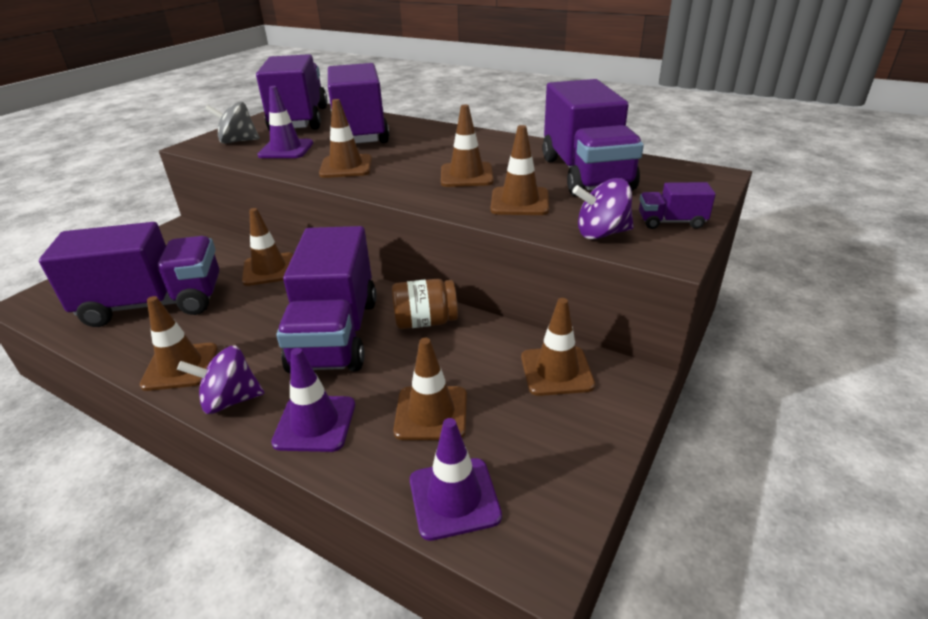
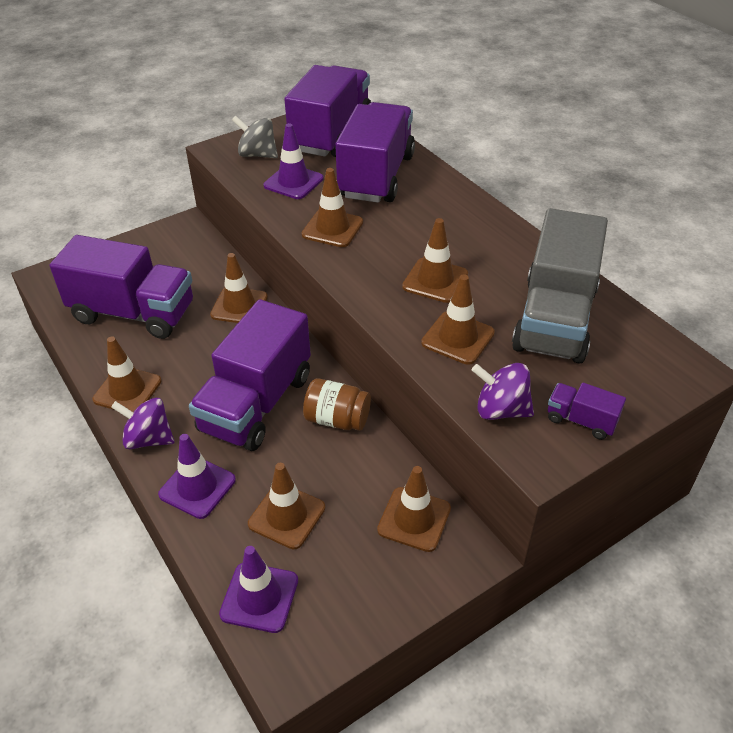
camera: 25 degrees right, 10 degrees up
purple truck [543,79,644,196] -> grey truck [512,208,608,364]

